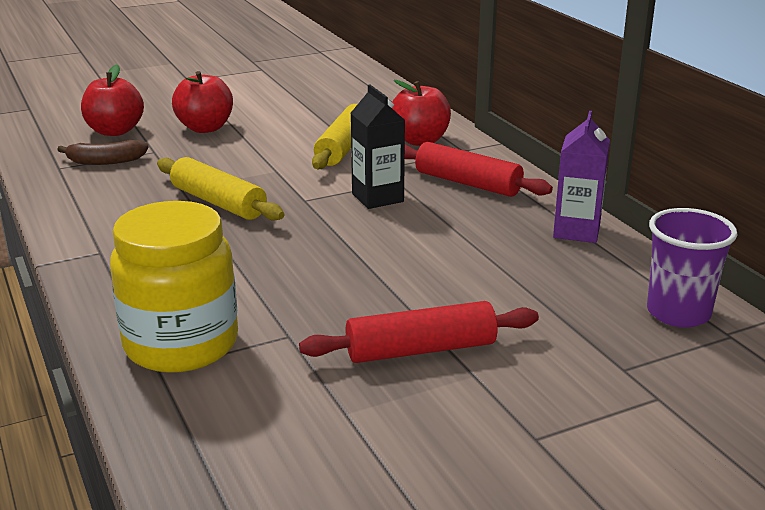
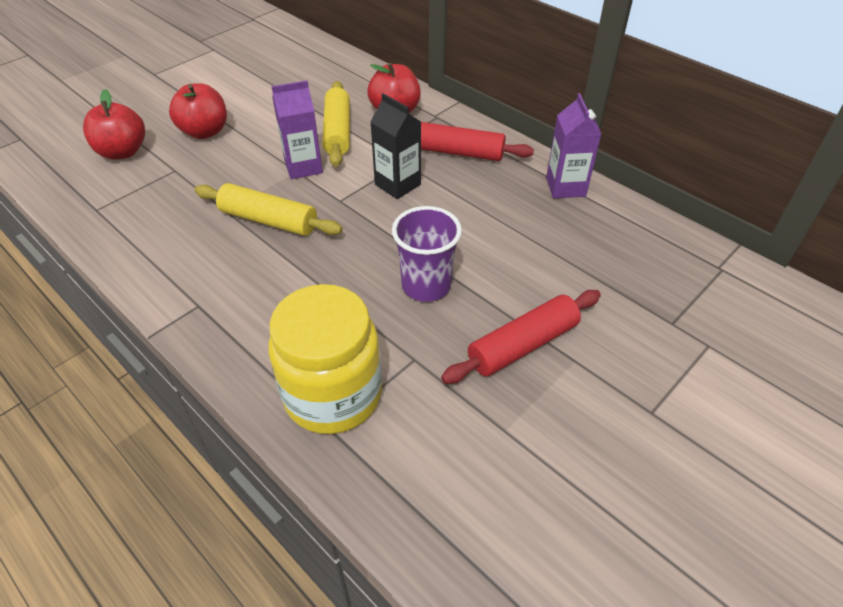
camera: 20 degrees left, 20 degrees up
brown banana [57,140,149,165] -> none
purple cup [647,208,737,328] -> purple cup moved to [392,206,462,302]
none -> purple carton [272,80,323,179]

